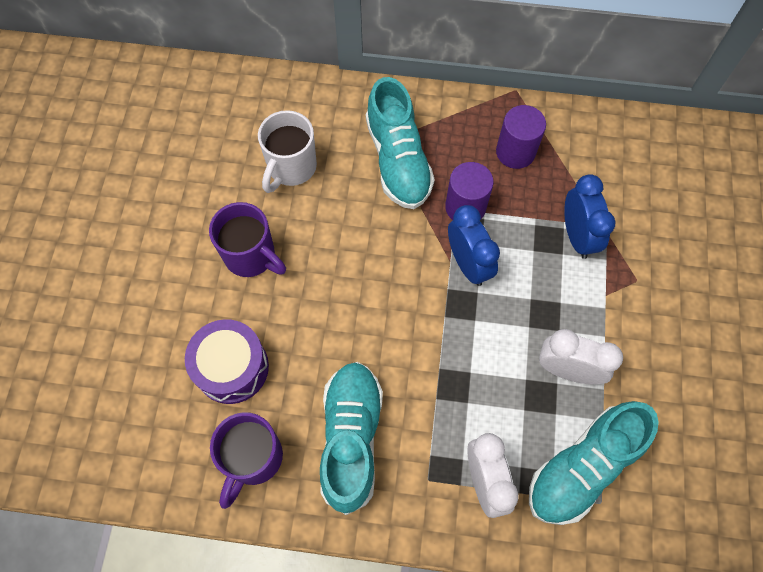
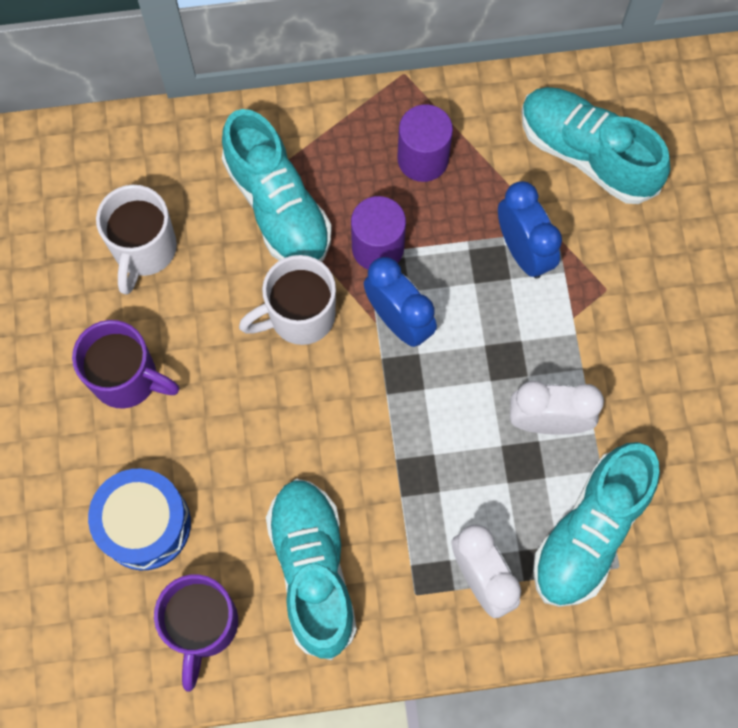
camera: 15 degrees left, 5 degrees up
purple drum [185,319,269,404] -> blue drum [88,468,191,570]
none -> white mug [239,255,336,345]
none -> turquoise shoe [521,87,670,204]

